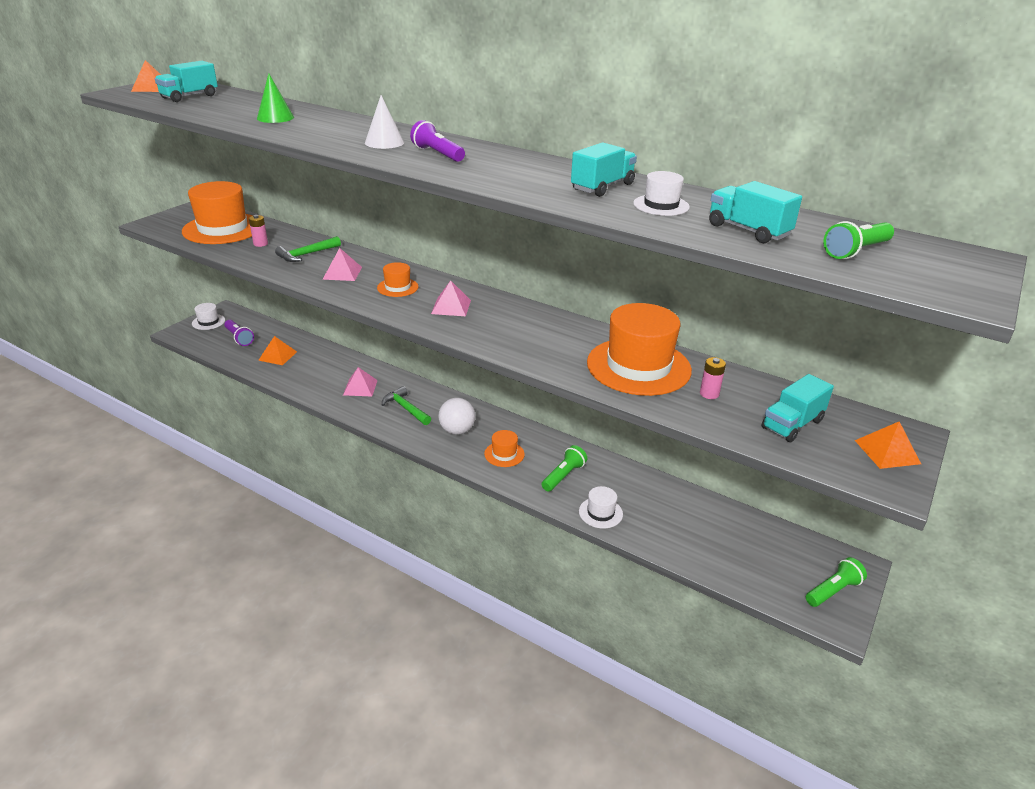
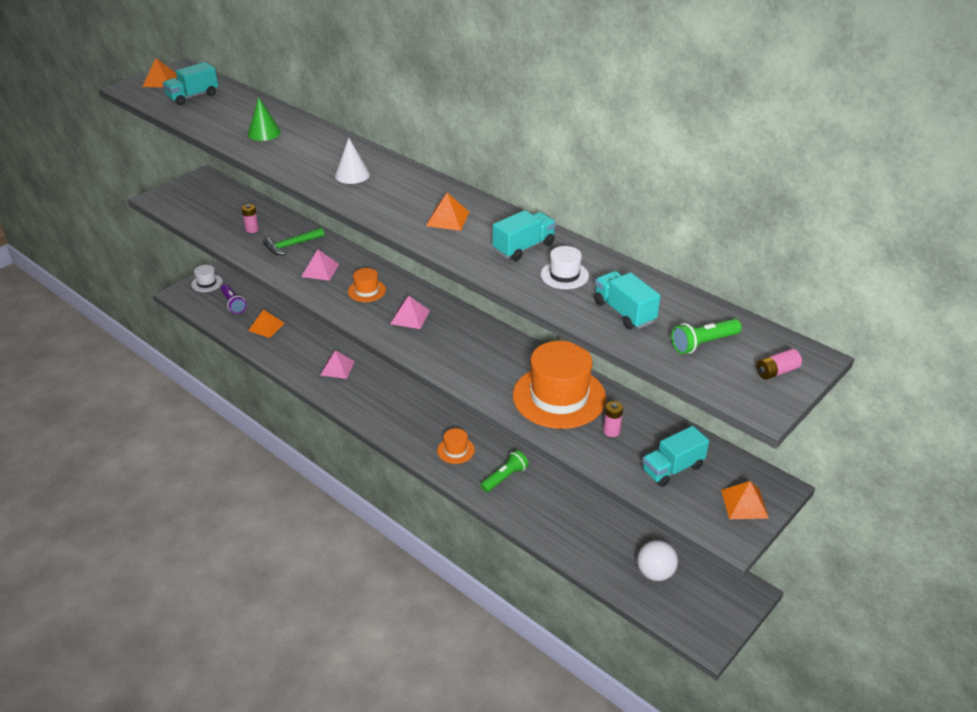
camera: 10 degrees right, 5 degrees up
orange hat [182,181,253,244] -> none
green hammer [382,386,431,425] -> none
purple flashlight [410,120,465,162] -> none
white ball [438,398,475,435] -> white ball moved to [637,540,678,581]
white hat [579,486,623,528] -> none
green flashlight [806,557,867,607] -> none
none -> orange pyramid [426,193,470,231]
none -> pink battery [756,349,802,380]

